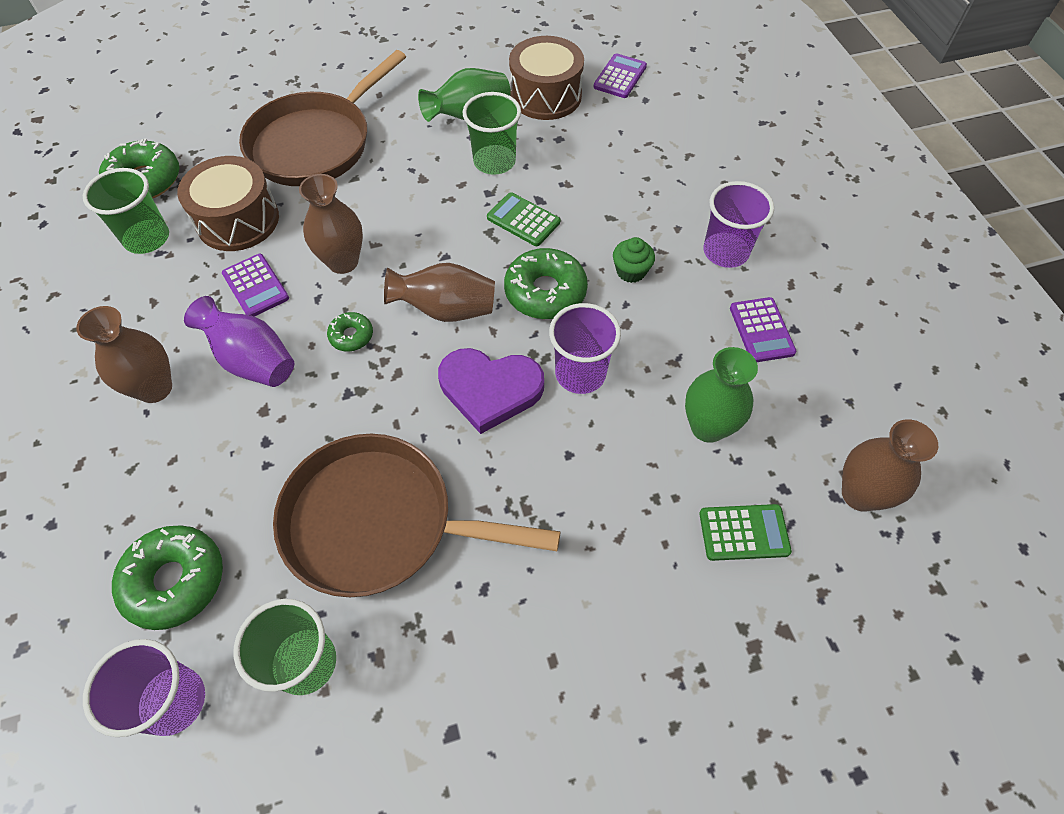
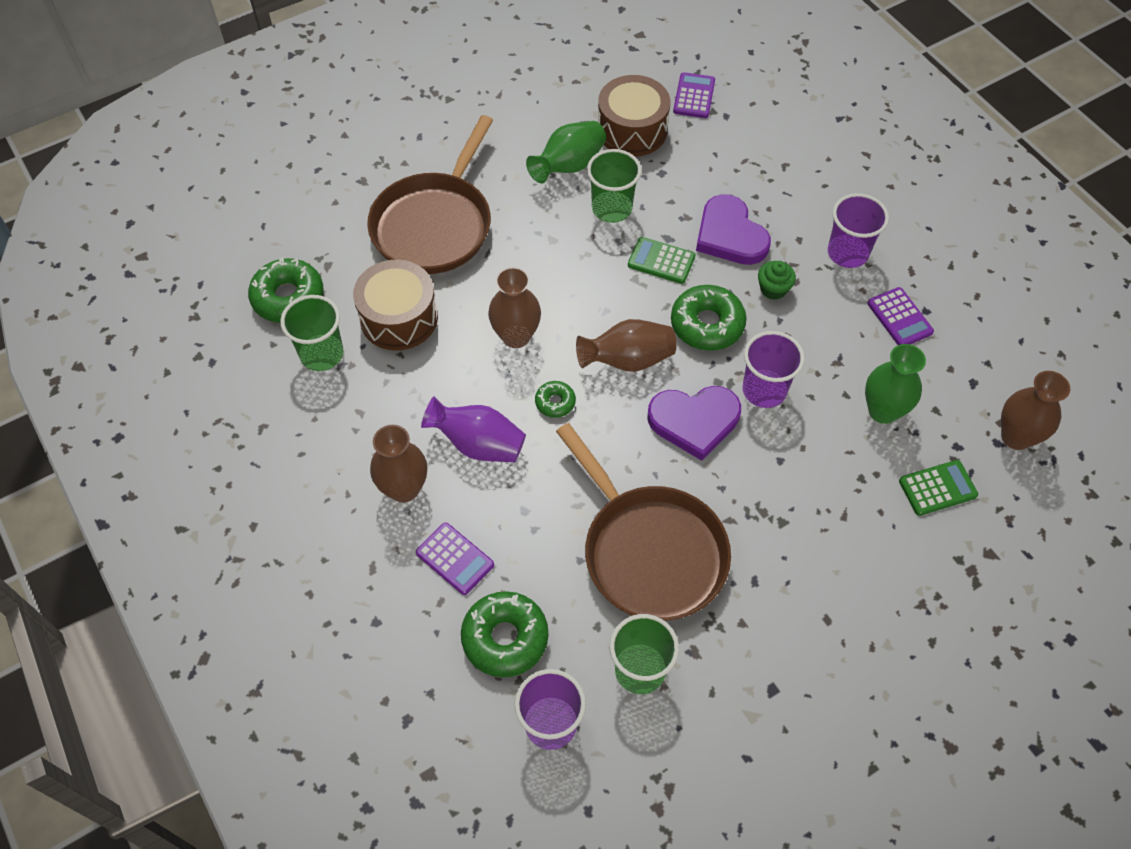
camera: 15 degrees left, 0 degrees up
purple calculator [222,254,289,317] -> purple calculator moved to [416,522,494,595]
brown pan [273,434,560,597] -> brown pan turned 120 degrees counterclockwise [556,423,731,621]
none -> purple heart [696,194,771,265]

